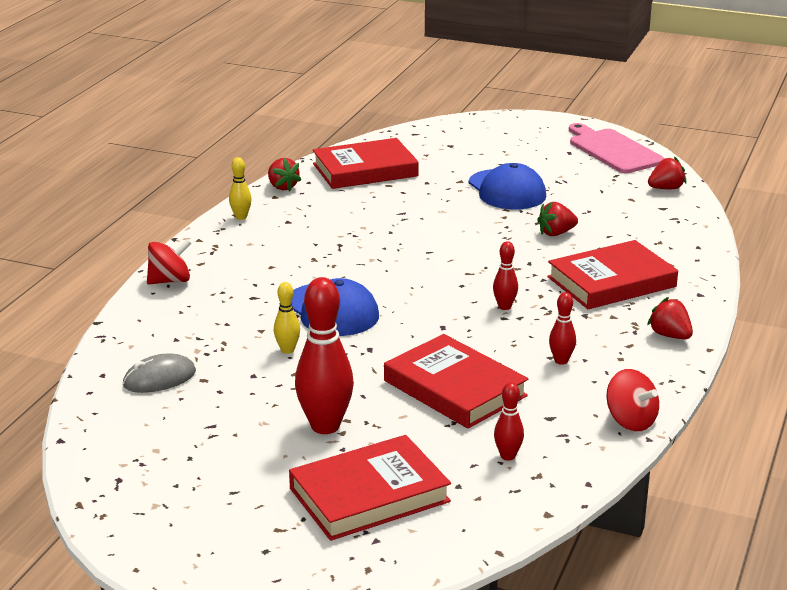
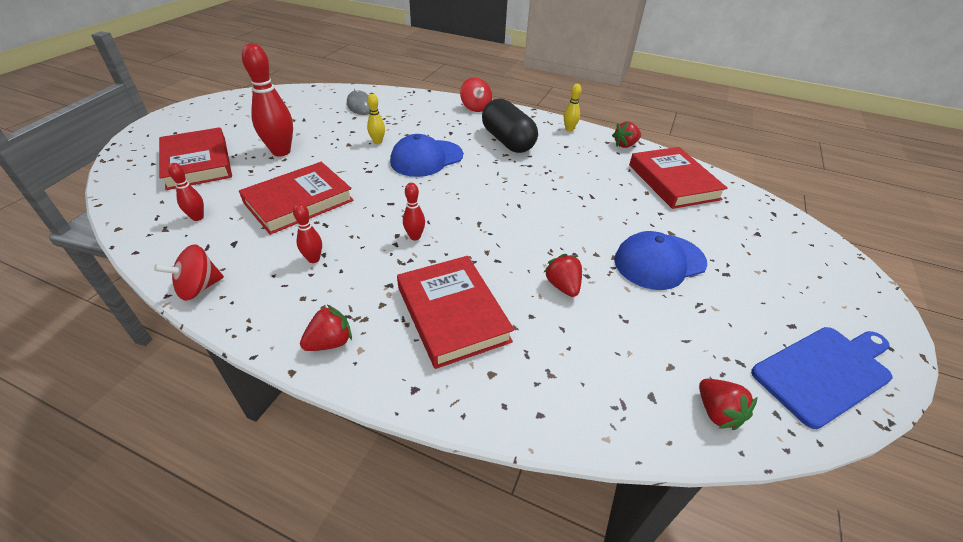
camera: 90 degrees right, 15 degrees up
pink cutting board [569,123,665,173] -> blue cutting board [751,327,893,429]
none -> black capsule [482,99,538,153]

